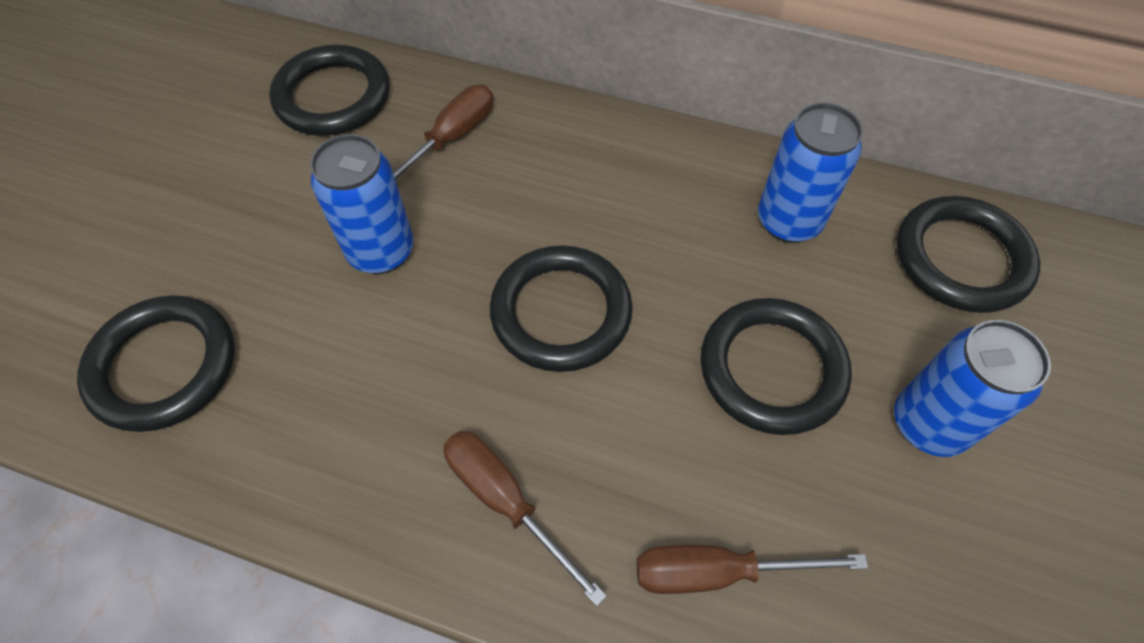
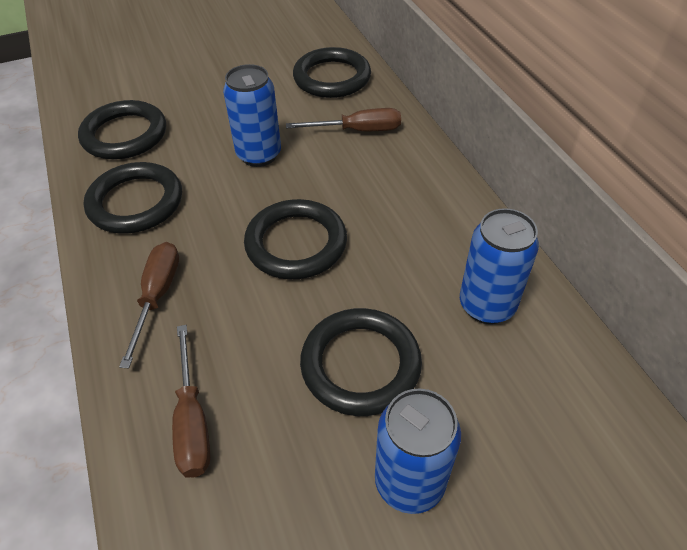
camera: 50 degrees right, 10 degrees down
brown screwdriver [636,545,868,594] -> brown screwdriver turned 150 degrees counterclockwise [172,325,210,478]
black ring [896,196,1040,313] -> black ring moved to [83,162,182,234]

